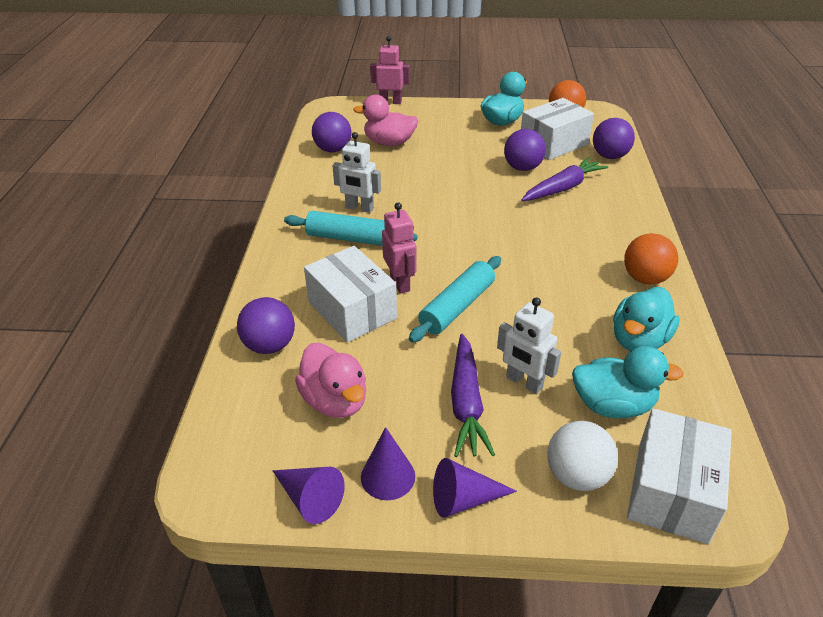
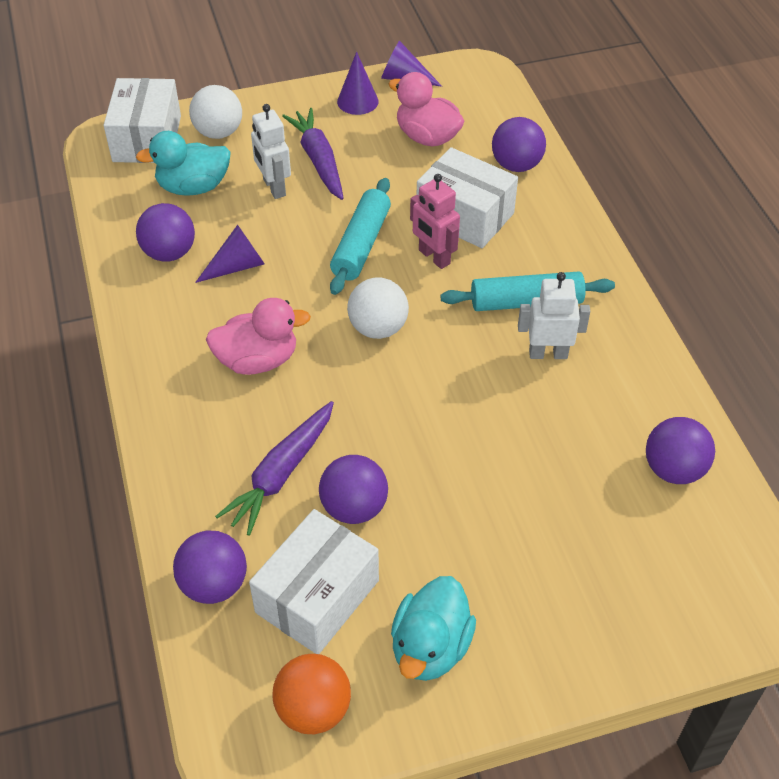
camera: 160 degrees right, 10 degrees up
pink duck [353,95,418,146] -> pink duck moved to [206,298,311,375]
pink robot [370,36,410,104] -> none
purple cone [433,458,517,518] -> purple cone moved to [195,225,264,283]
white robot [497,297,561,394] -> white robot turned 135 degrees counterclockwise [251,104,291,199]
turquoise duck [613,287,680,351] -> purple ball [136,203,195,262]
orange ball [624,233,678,285] -> none
none -> white ball [347,277,409,339]

